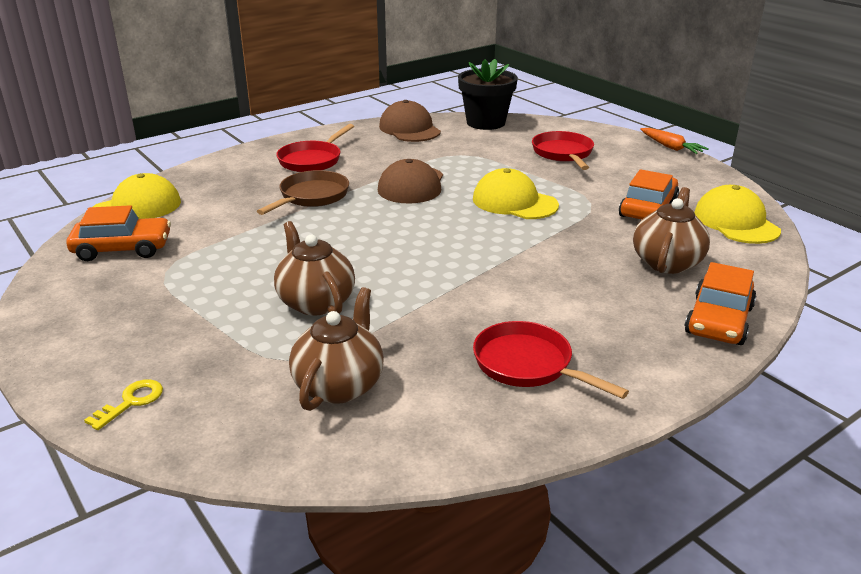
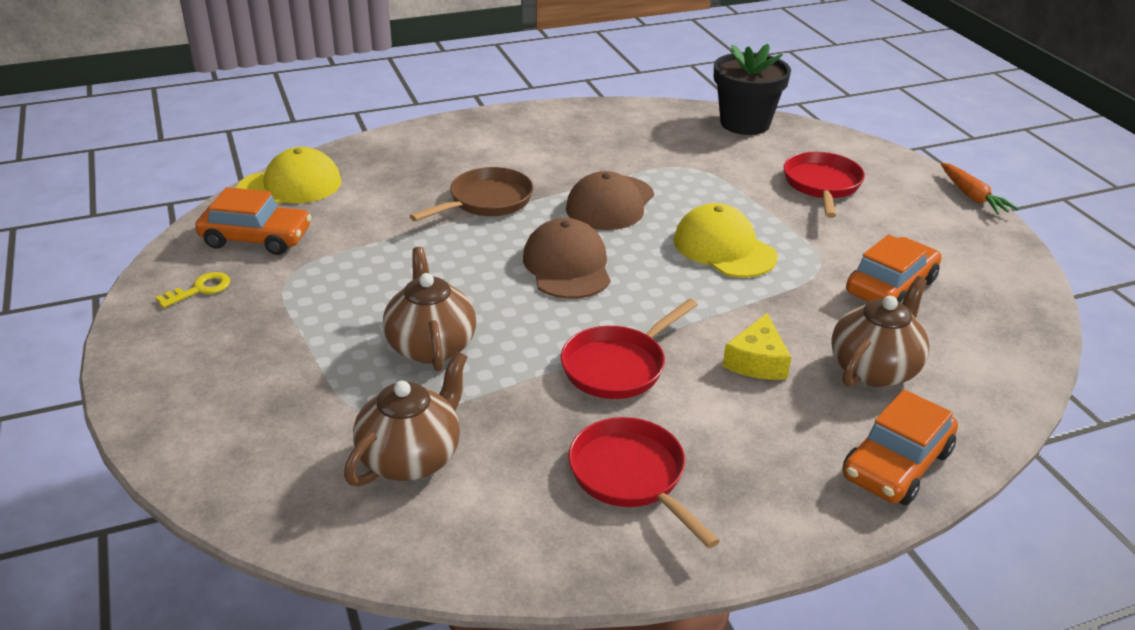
camera: 15 degrees right, 5 degrees up
yellow key [84,379,163,430] -> yellow key moved to [155,272,230,308]
red pan [276,124,354,172] -> red pan moved to [561,299,698,399]
brown cap [379,100,441,142] -> brown cap moved to [523,218,611,299]
yellow cap [694,185,781,244] -> none
none -> yellow cheese [723,313,791,380]

